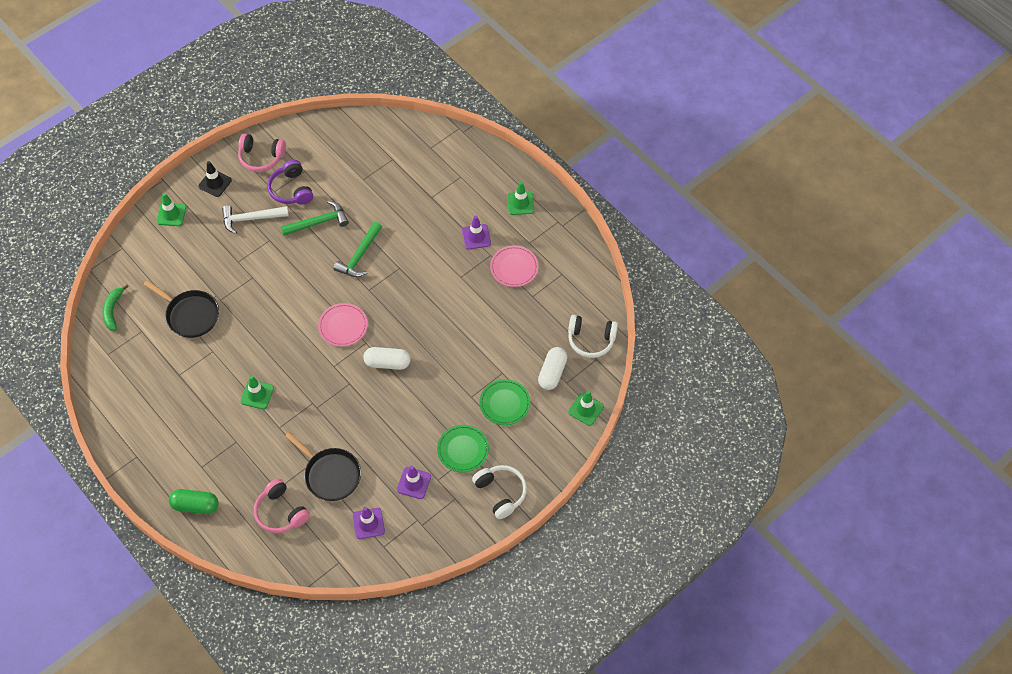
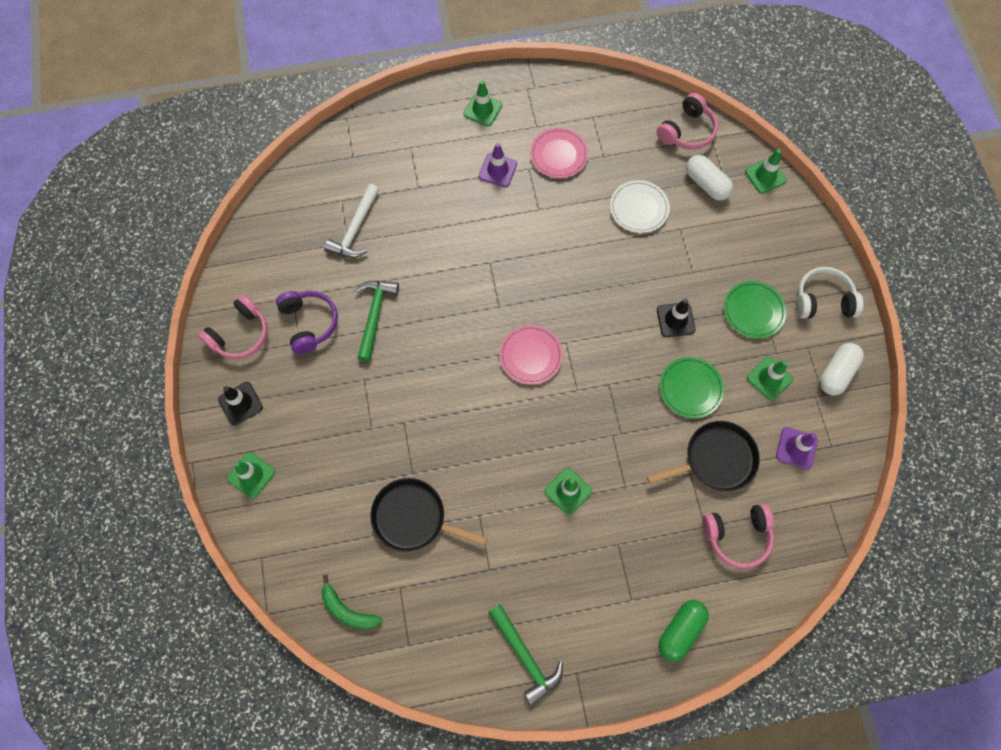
camera: 60 degrees left, 10 degrees up
black pan [144,280,219,338] -> black pan turned 135 degrees counterclockwise [370,478,487,552]
white hammer [222,205,289,234] -> white hammer moved to [324,184,379,258]
purple headphones [267,160,313,205] -> purple headphones turned 120 degrees counterclockwise [276,291,338,354]
green hammer [334,222,382,277] -> green hammer moved to [488,604,563,706]
white capsule [364,347,410,370] -> white capsule moved to [820,343,864,395]
purple traffic cone [397,466,431,499] -> green traffic cone [747,357,793,400]
green plate [479,379,530,425] -> green plate moved to [660,357,724,418]
white headphones [568,315,618,358] -> pink headphones [657,93,718,150]
none -> white plate [610,180,670,233]
none -> black traffic cone [657,299,696,337]

